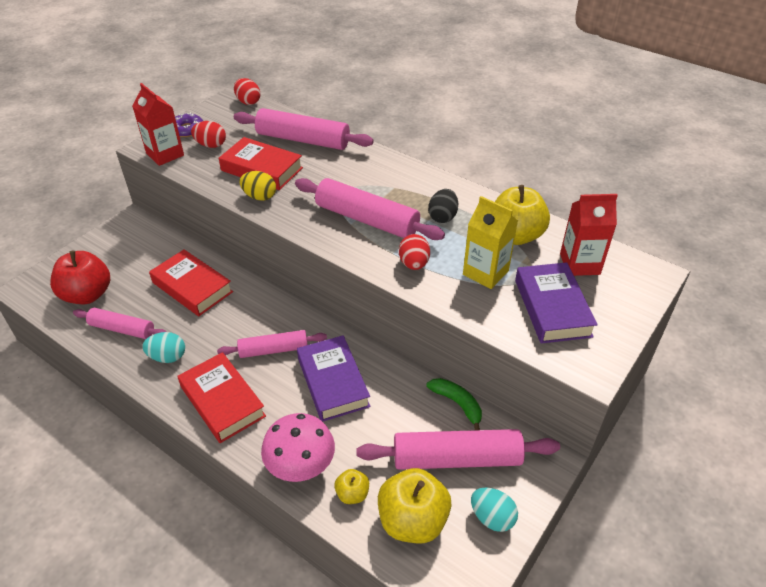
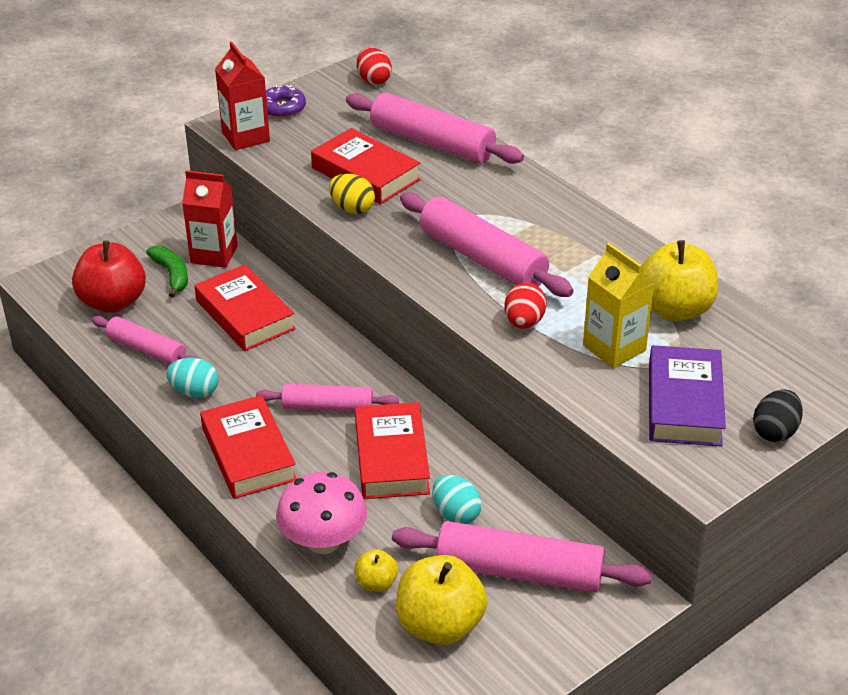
camera: 15 degrees right, 5 degrees down
red egg [191,121,226,148] -> none
purple book [297,335,370,422] -> red book [355,402,430,499]
green banana [426,378,482,430] -> green banana moved to [146,246,188,298]
black egg [428,189,458,223] -> black egg moved to [753,389,803,442]
turquoise egg [471,487,518,532] -> turquoise egg moved to [432,475,482,524]
red carton [560,194,618,276] -> red carton moved to [182,170,238,268]

